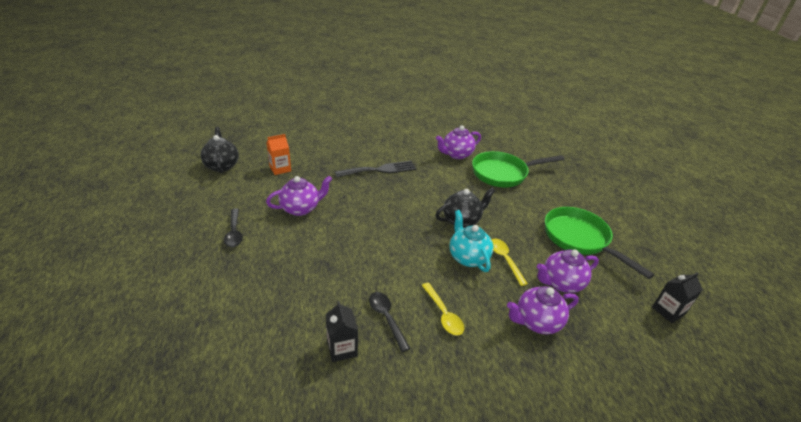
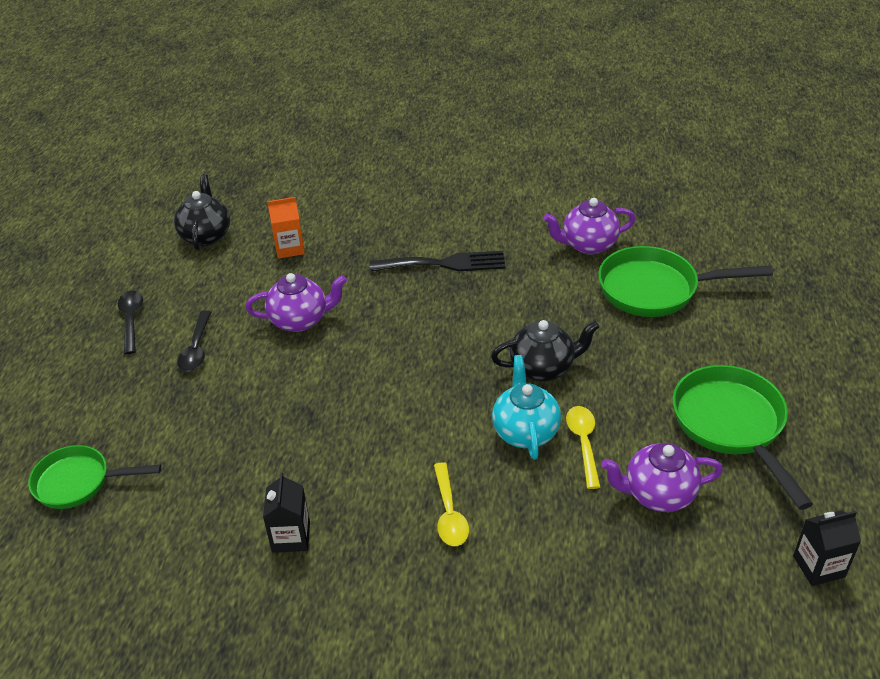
camera: 20 degrees right, 5 degrees up
black spoon [369,292,411,352] -> black spoon moved to [118,291,143,354]
purple teapot [507,286,579,334] -> none
none -> green pan [28,445,161,509]

